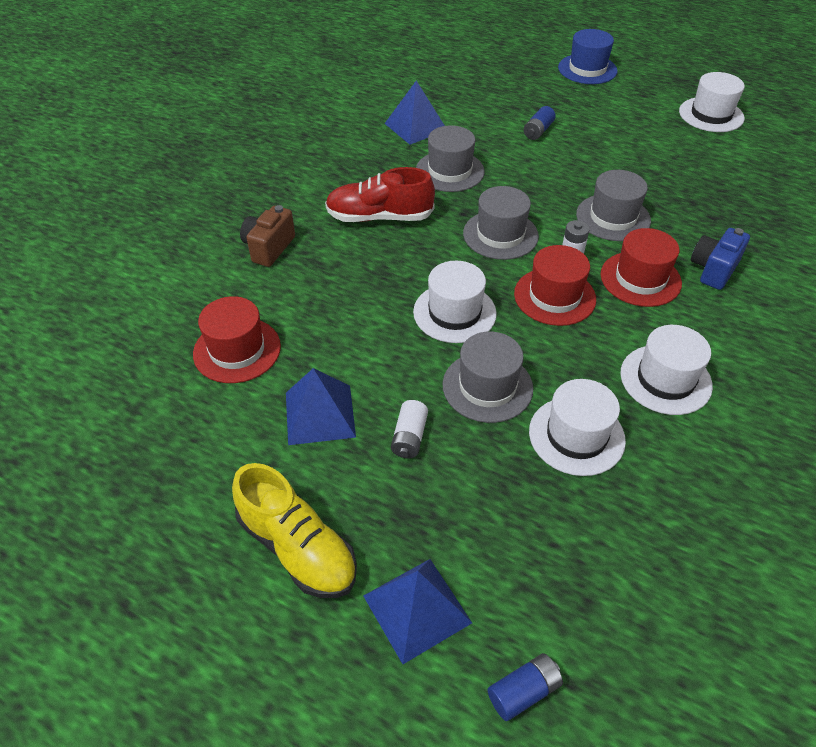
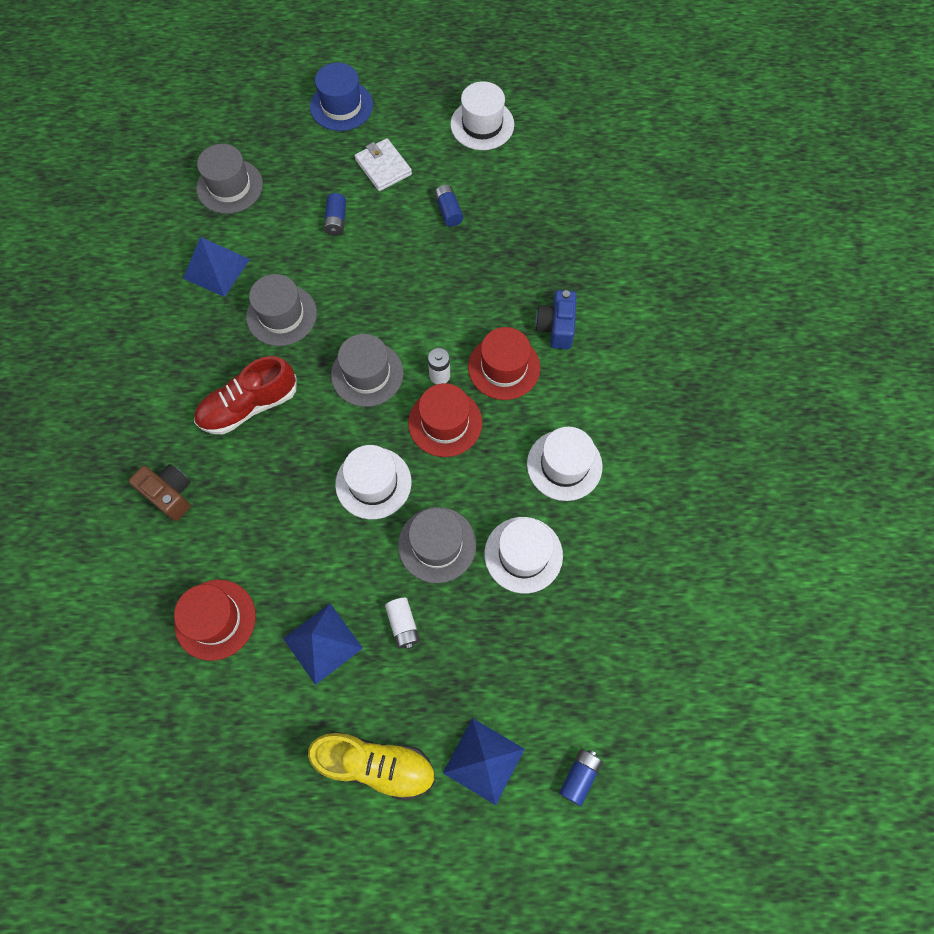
camera: 30 degrees left, 20 degrees up
brown camera [240,205,295,267] -> brown camera turned 135 degrees clockwise [129,464,191,521]
grey hat [576,170,651,241] -> grey hat moved to [196,144,263,214]
none -> white wallet [355,138,412,191]
none -> blue battery [434,185,463,227]

